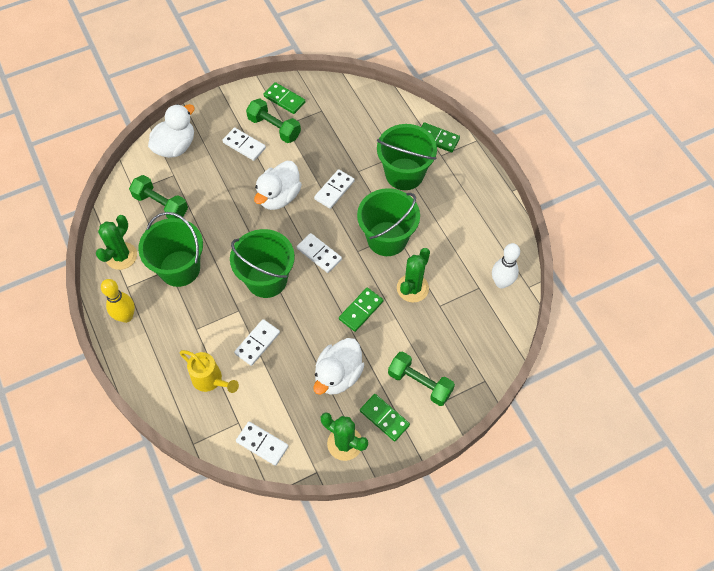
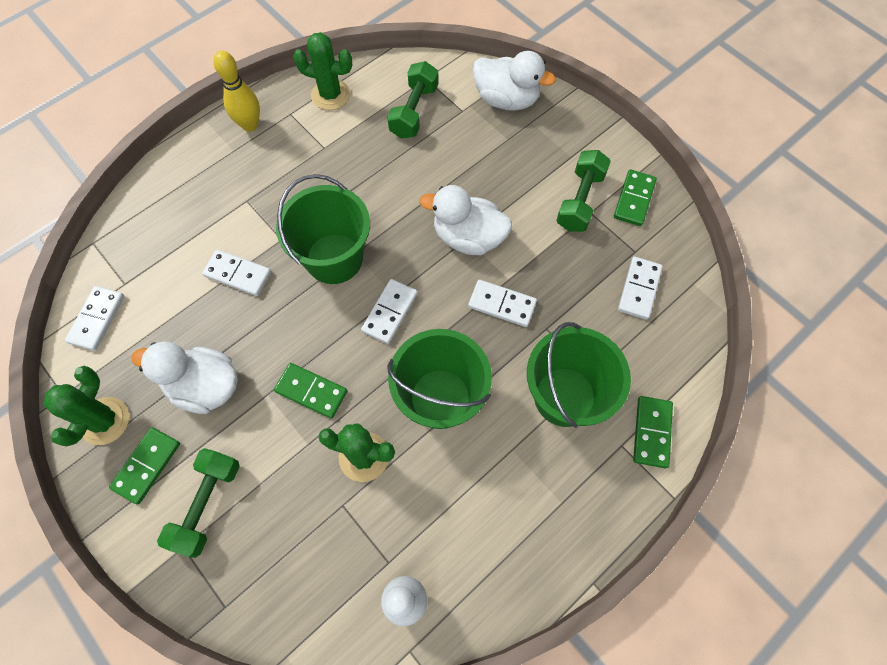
camera: 75 degrees right, 5 degrees up
green bucket [138,212,203,287] -> none
yellow watering can [179,350,239,393] -> none
white domino [222,127,266,161] -> white domino moved to [618,257,663,320]

